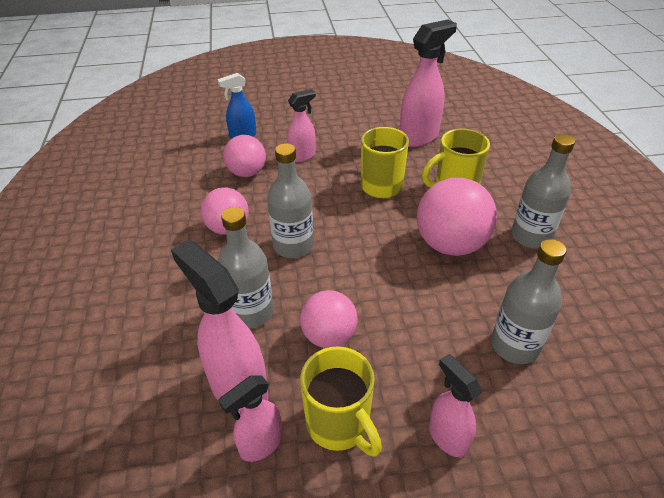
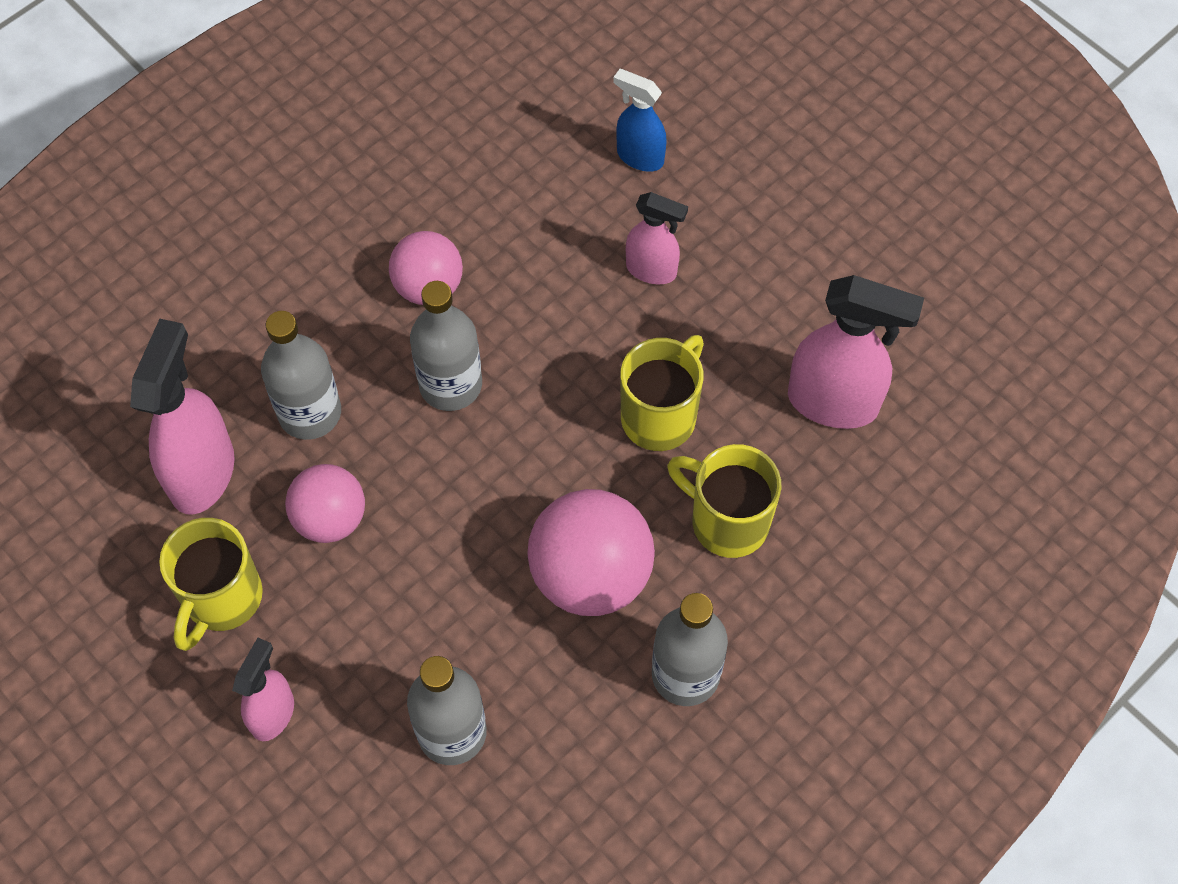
camera: 55 degrees right, 20 degrees up
pink spray bottle [218,376,283,462] -> none
pink ball [223,135,266,177] -> none

